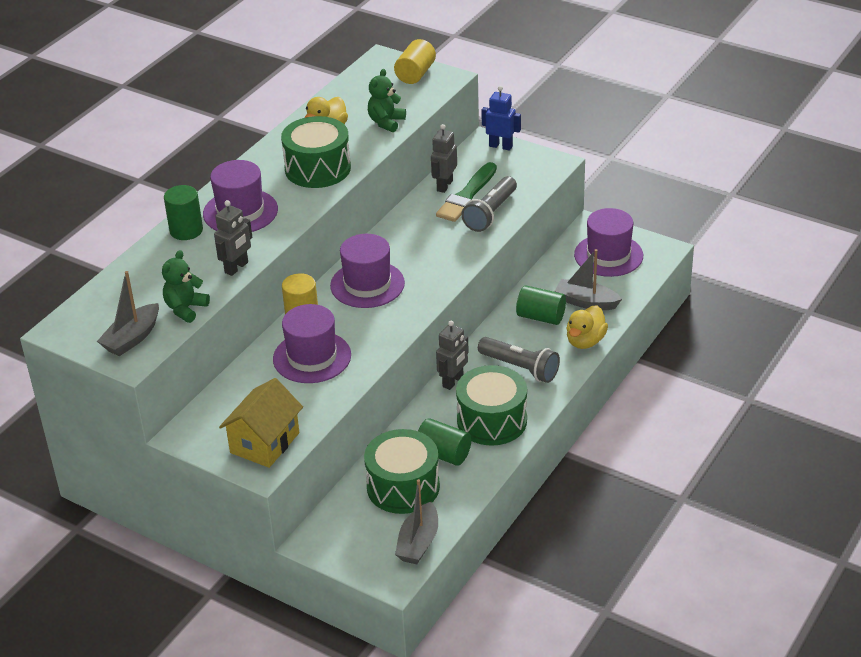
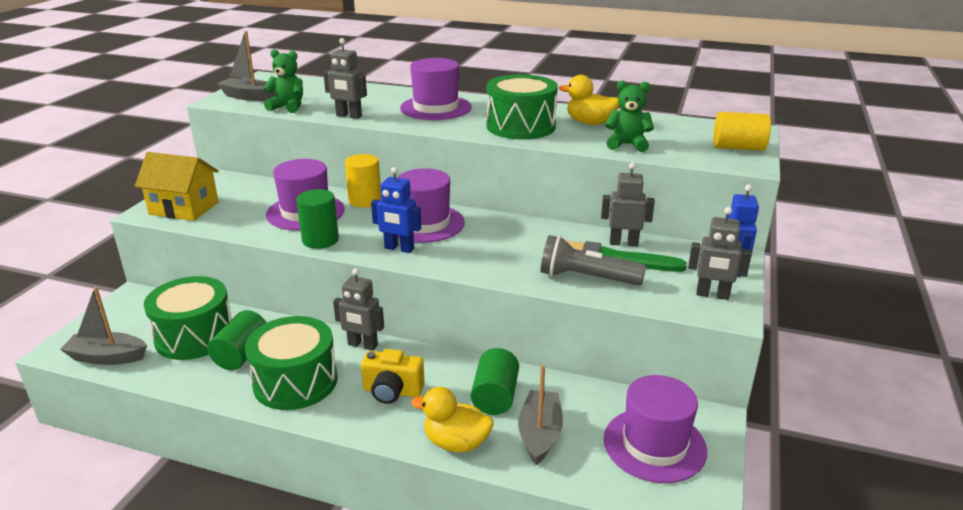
camera: 75 degrees right, 10 degrees down
green cylinder [164,185,203,240] -> green cylinder moved to [296,189,339,249]
grey flashlight [478,337,560,383] -> yellow camera [361,349,425,404]
none -> blue robot [371,167,421,253]
none -> grey robot [688,207,752,300]

